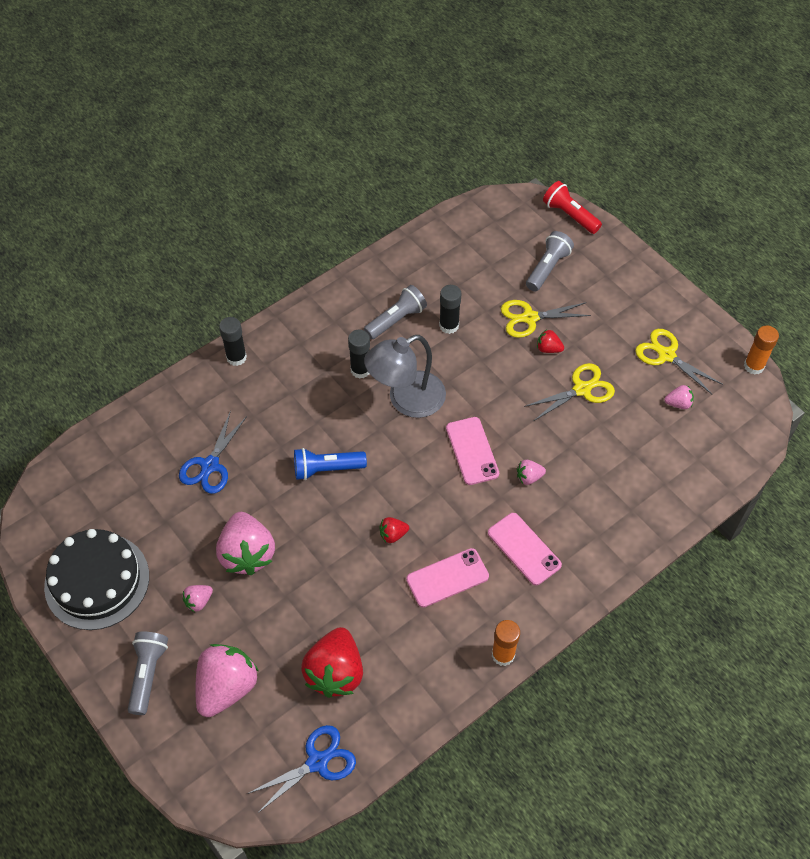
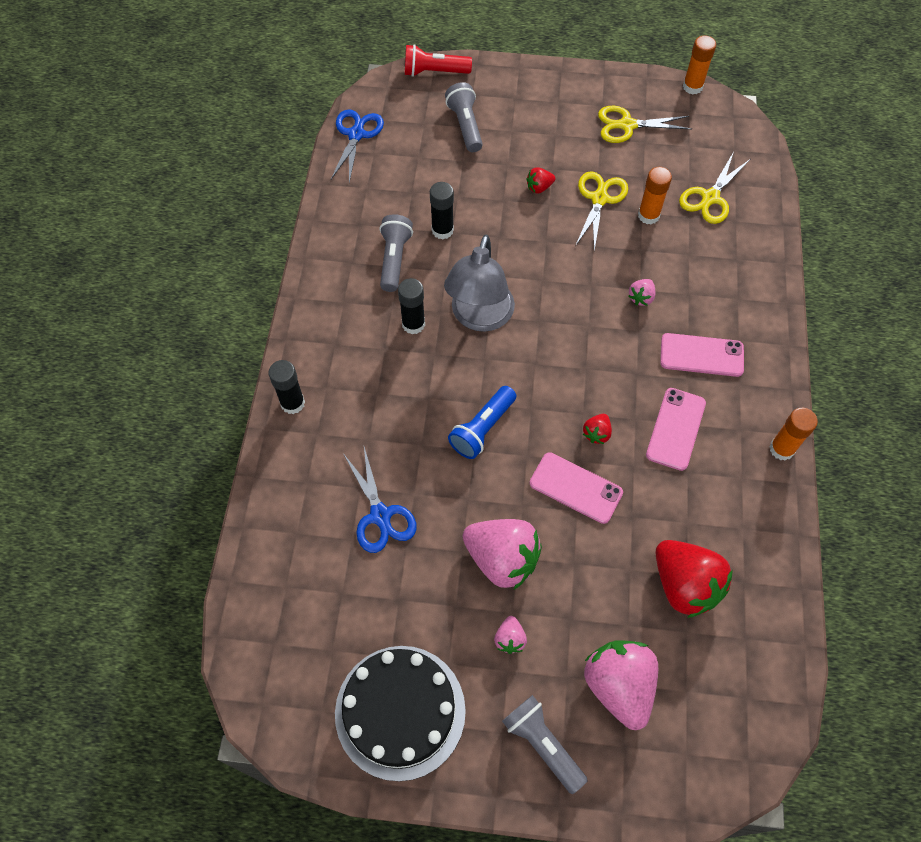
camera: 45 degrees left, 5 degrees up
blue scissors [247,725,356,813] -> blue scissors moved to [331,109,384,183]
pink phone [446,417,499,485] -> pink phone moved to [530,452,623,524]
yellow scissors [501,300,591,338] -> yellow scissors moved to [679,152,750,224]
pink strawberry [664,385,694,409] -> none
none -> orange glue stick [638,167,672,224]

